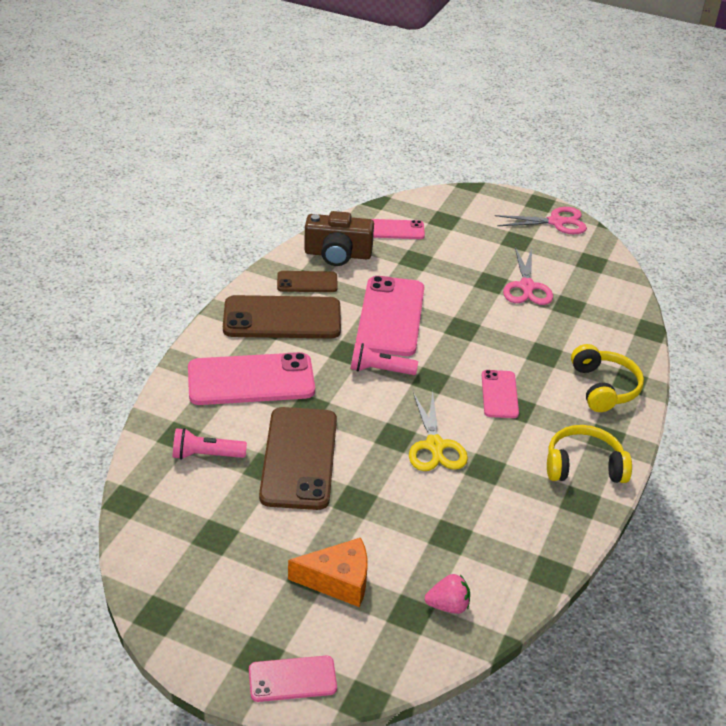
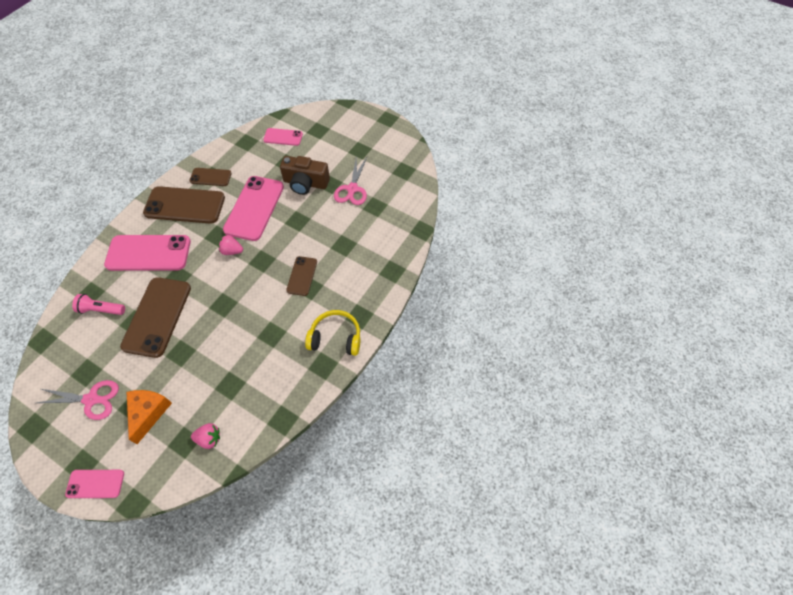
camera: 10 degrees right, 20 degrees up
orange cheese [288,538,367,607] -> orange cheese turned 90 degrees counterclockwise [127,390,172,444]
brown camera [304,211,374,266] -> brown camera moved to [280,156,330,195]
pink flashlight [350,343,418,375] -> pink strawberry [219,235,243,255]
yellow scissors [409,390,468,471] -> none
pink phone [482,370,519,418] -> brown phone [286,256,317,296]
pink scissors [495,207,587,234] -> pink scissors moved to [37,380,119,420]
yellow headphones [571,344,644,412] -> none

